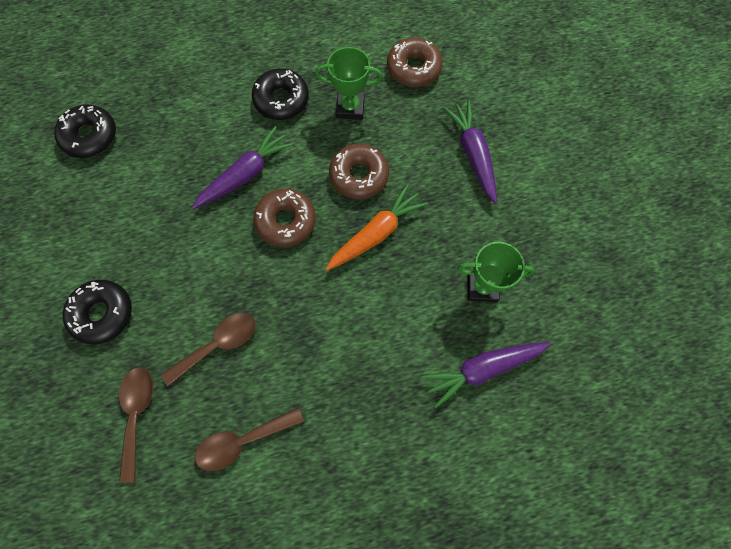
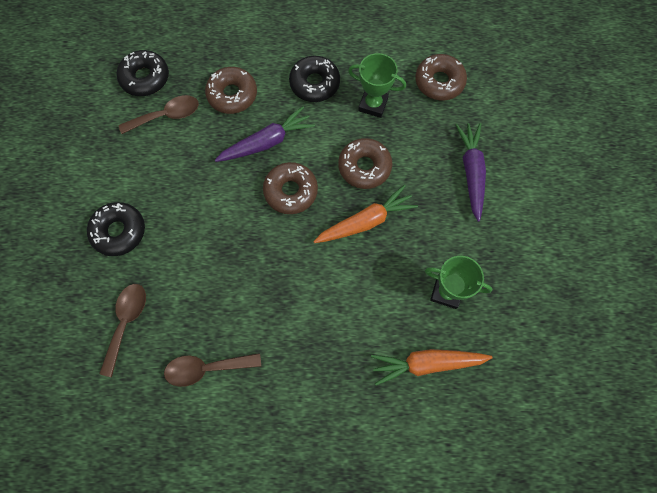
camera: 15 degrees right, 0 degrees up
brown spoon [161,313,256,386] -> brown spoon moved to [119,95,199,134]
purple carrot [422,342,551,408] -> orange carrot [371,349,493,386]
none -> brown donut [205,67,257,114]

